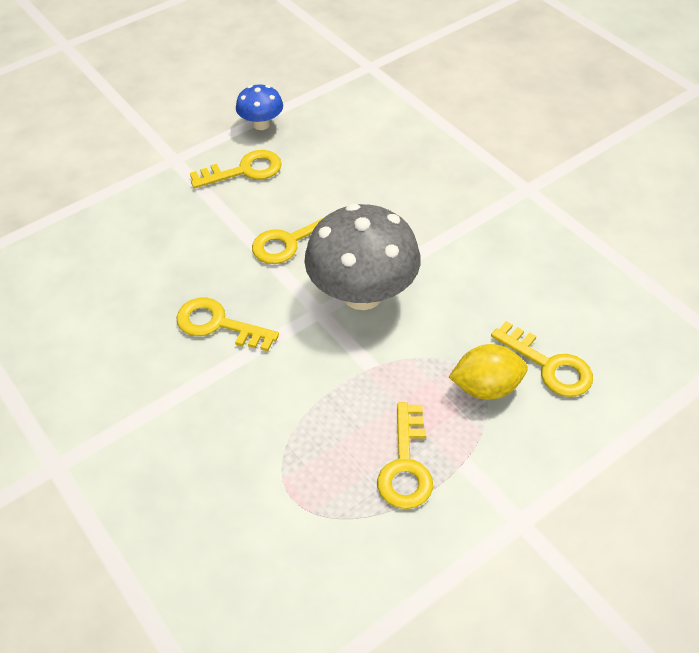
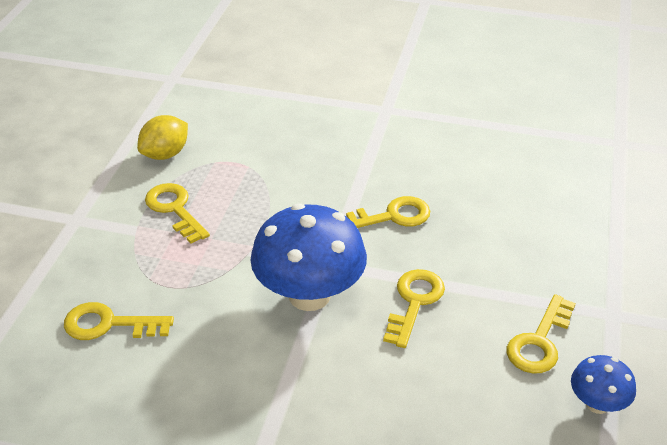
camera: 140 degrees right, 10 degrees down
grey mushroom [304,204,421,310] -> blue mushroom [250,204,367,311]
yellow lemon [449,344,528,400] -> yellow lemon moved to [137,115,188,160]

